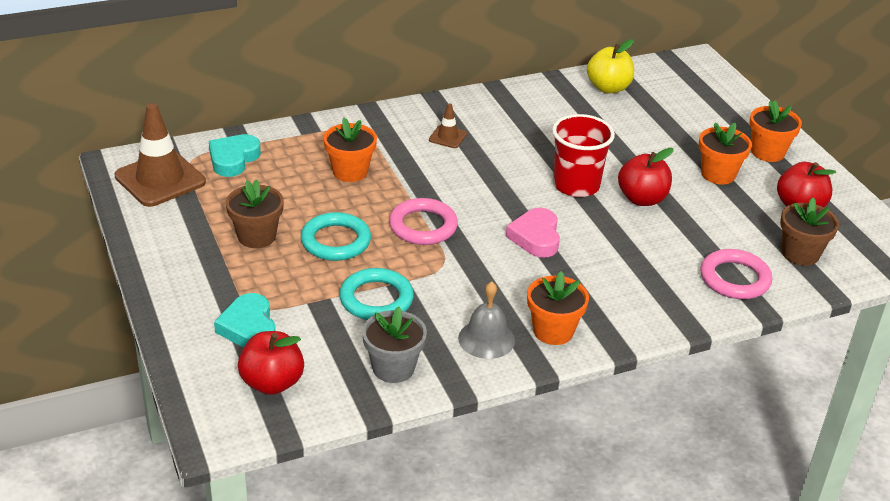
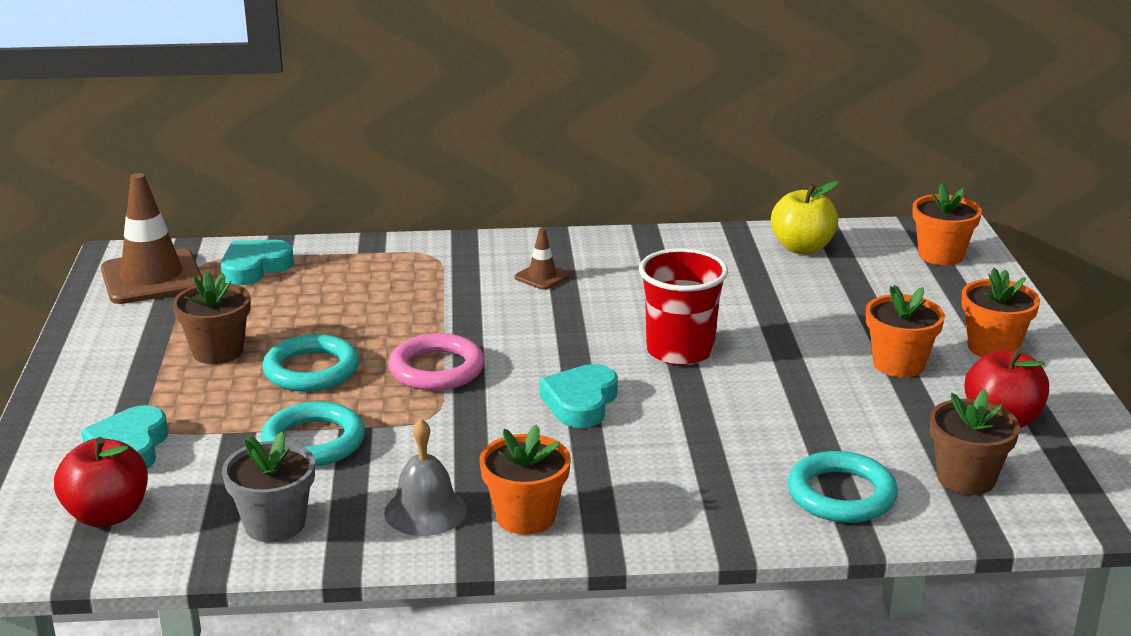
camera: 20 degrees right, 10 degrees down
orange flower pot [323,118,377,182] -> orange flower pot moved to [912,183,982,265]
pink heart [506,208,560,258] -> turquoise heart [539,364,618,428]
red apple [618,148,673,206] -> none
pink ring [700,249,772,299] -> turquoise ring [787,451,898,523]

